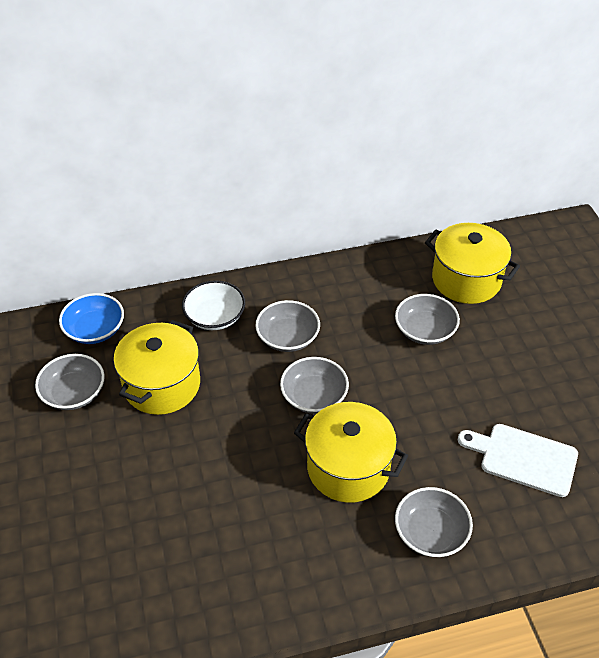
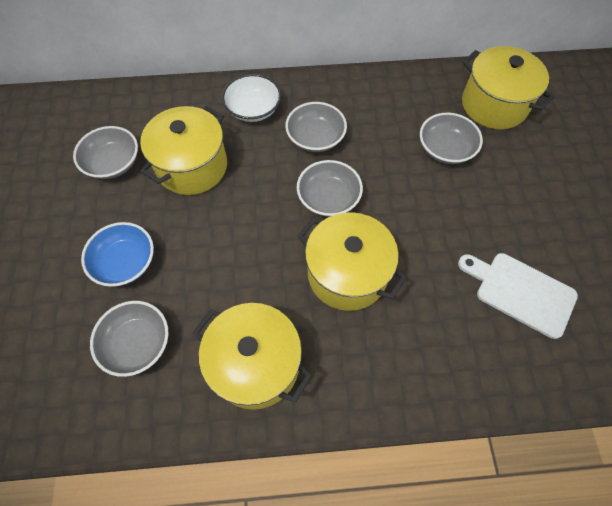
camera: 10 degrees right, 15 degrees up
blue bowl [59,293,124,344] -> blue bowl moved to [81,222,154,287]
grey bowl [395,487,473,557] -> grey bowl moved to [90,301,168,377]
none -> yellow pot [193,303,312,410]

